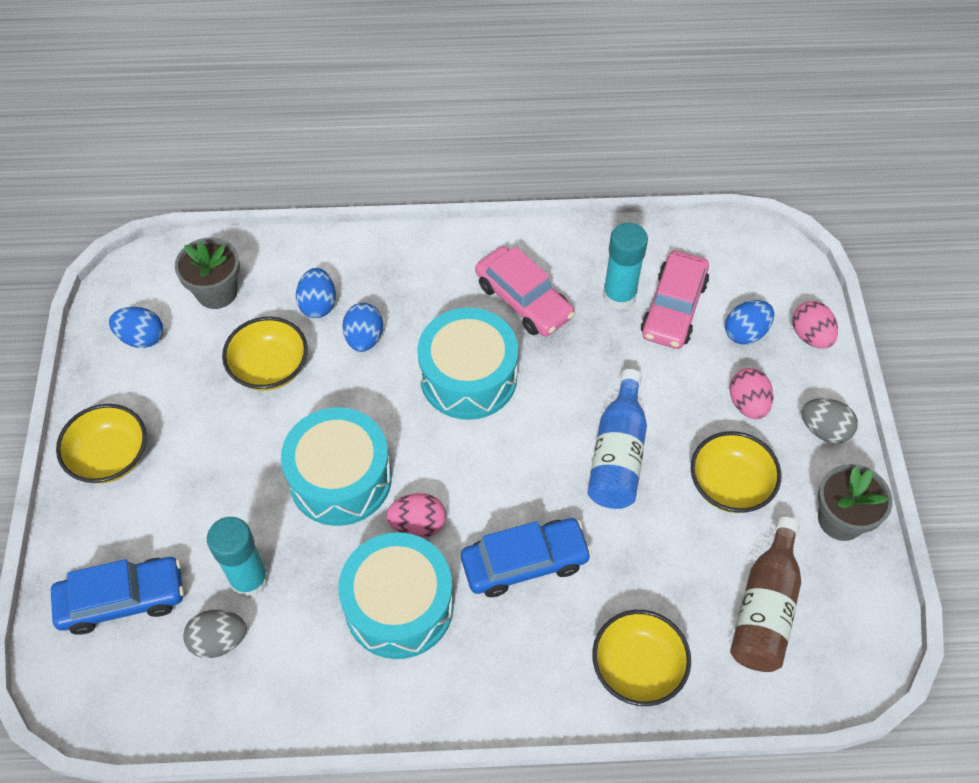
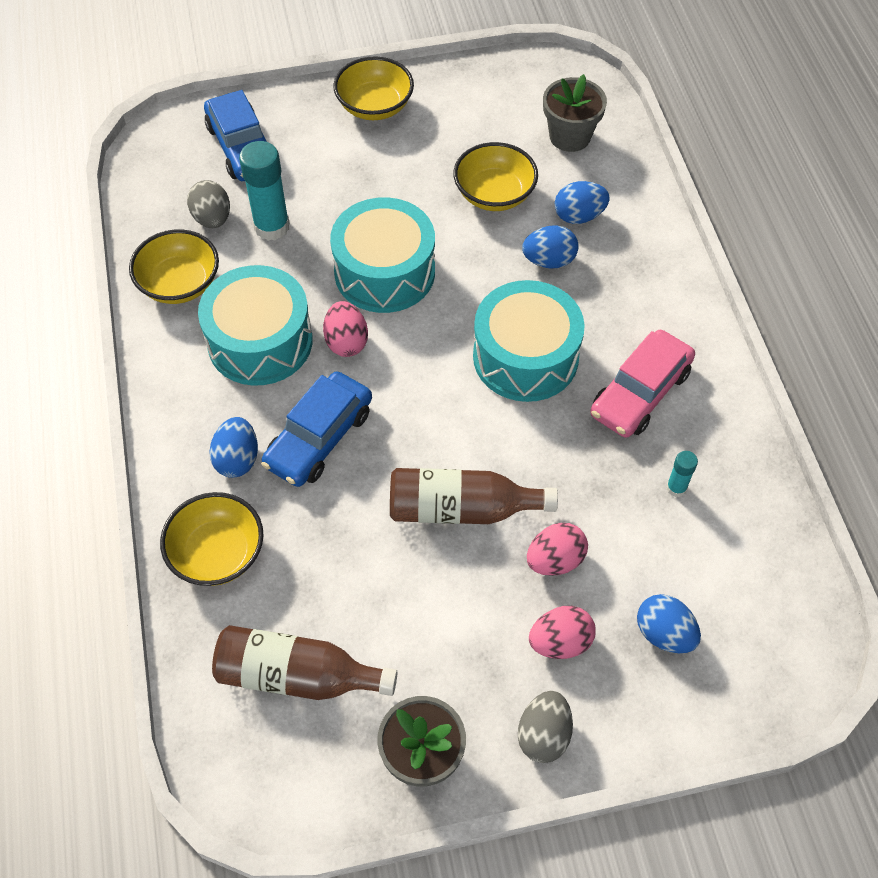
camera: 80 degrees right, 0 degrees up
blue egg [109,307,163,348] -> blue egg moved to [209,417,258,478]
blue car [461,518,592,597] -> blue car turned 60 degrees clockwise [261,371,372,487]
blue bottle [587,369,647,509] -> brown bottle [390,468,558,524]
turquoise glue stick [603,223,648,310] -> turquoise glue stick [666,451,698,497], size x0.50
pink car [641,251,709,349] -> none
yellow bowl [690,431,781,513] -> yellow bowl moved to [129,229,219,304]
pink egg [792,301,838,349] -> pink egg moved to [527,523,588,576]

